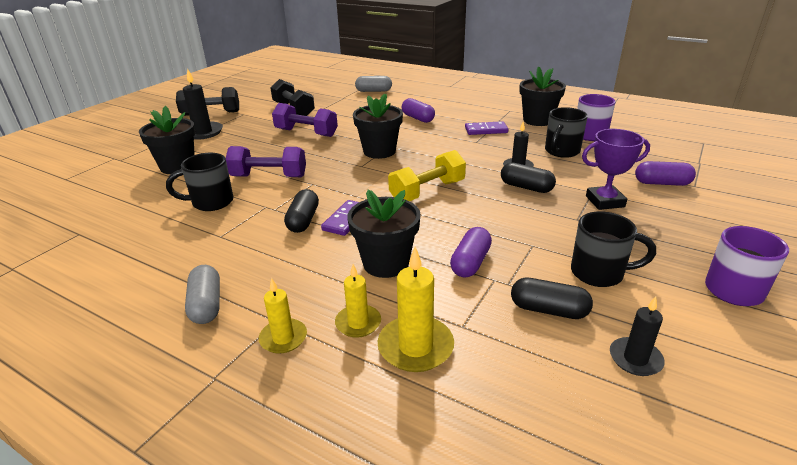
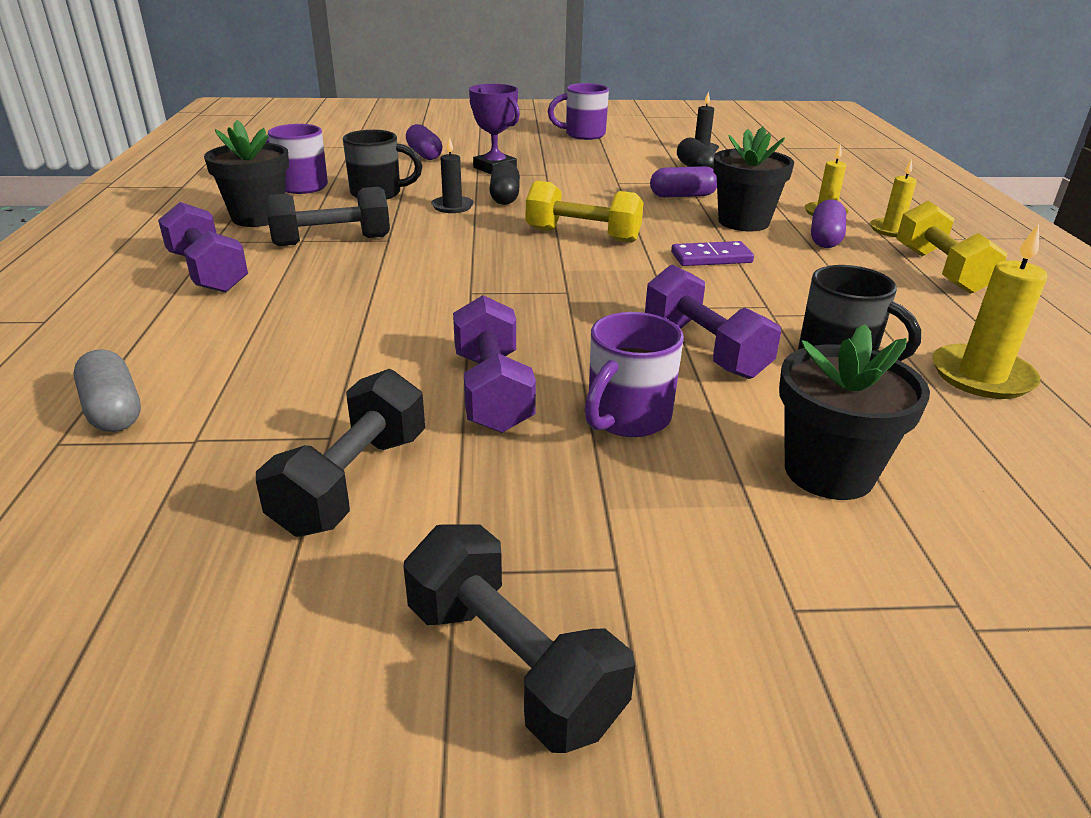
camera: 125 degrees left, 0 degrees up
black candle [183,69,223,140] -> none
grey capsule [185,265,220,324] -> yellow dumbbell [896,201,1007,294]
black capsule [284,189,319,233] -> none
black flower pot [353,94,403,159] -> none
yellow candle [378,247,454,372] -> yellow candle moved to [932,224,1048,399]
purple capsule [402,98,435,123] -> purple capsule moved to [811,199,846,248]
purple domino [465,121,508,135] -> black dumbbell [265,187,390,246]
black mug [571,211,656,287] -> none
none -> purple dumbbell [158,202,248,293]
none -> purple mug [585,312,684,437]

